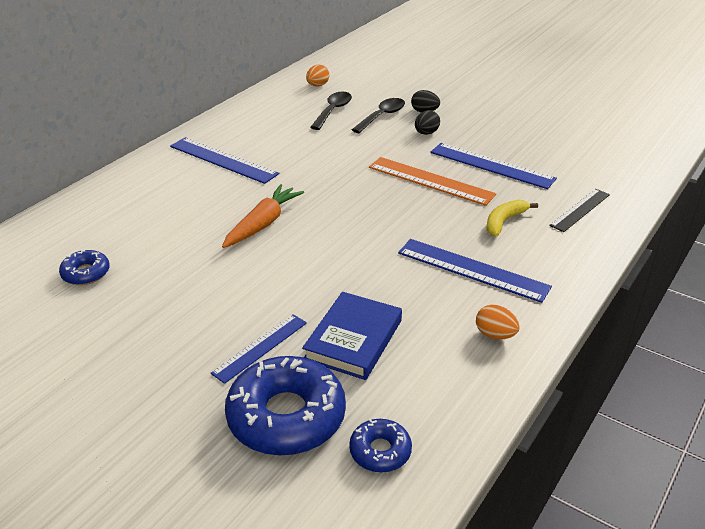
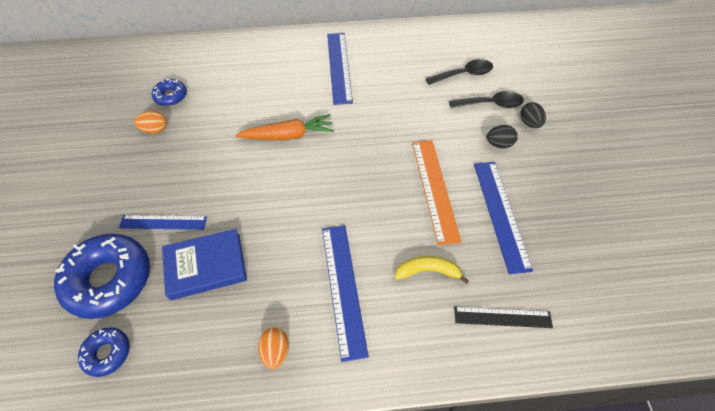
camera: 50 degrees right, 20 degrees up
orange egg [306,65,329,87] -> orange egg moved to [134,111,167,134]

